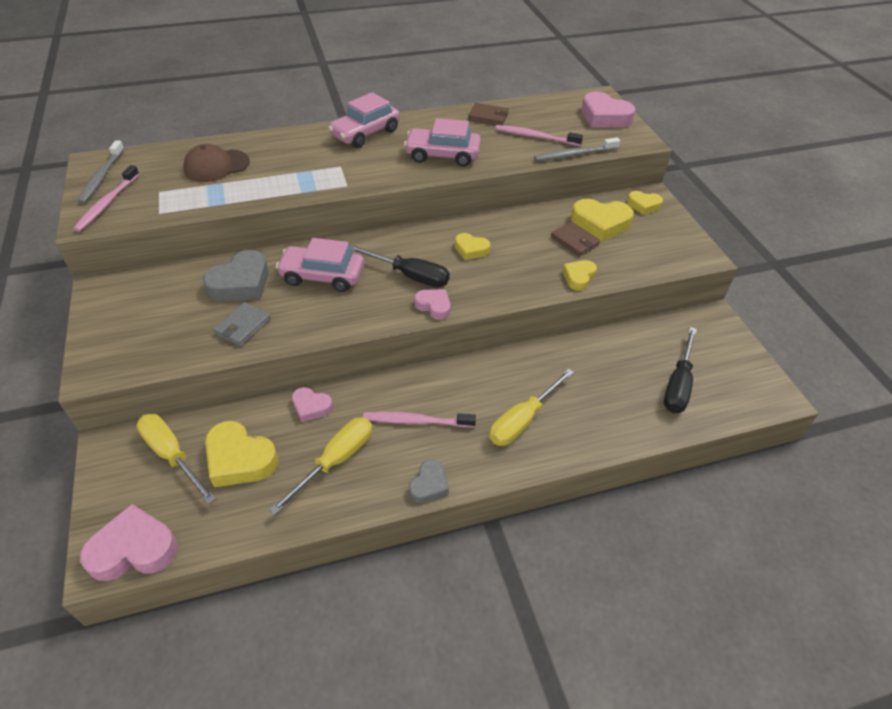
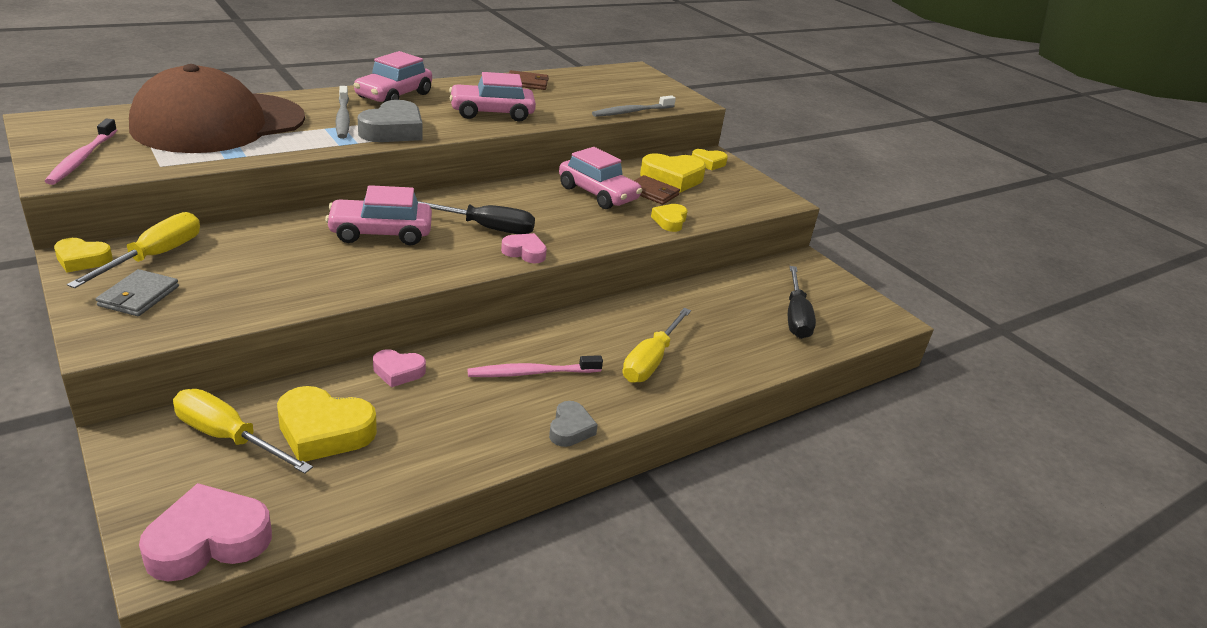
camera: 20 degrees left, 15 degrees down
grey toothbrush [78,140,124,204] -> grey toothbrush moved to [336,86,350,139]
brown cap [183,144,250,182] -> brown cap [129,64,305,153], size x2.06
grey heart [203,250,268,301] -> grey heart moved to [358,100,423,142]
grey wallet [213,302,271,346] -> grey wallet moved to [96,269,179,316]
yellow screwdriver [269,417,372,515] -> yellow screwdriver moved to [67,212,200,288]
yellow heart [455,233,490,260] -> yellow heart moved to [54,238,113,272]
pink toothbrush [495,125,583,146] -> none
pink heart [581,92,635,128] -> none
none -> pink car [559,147,642,209]

